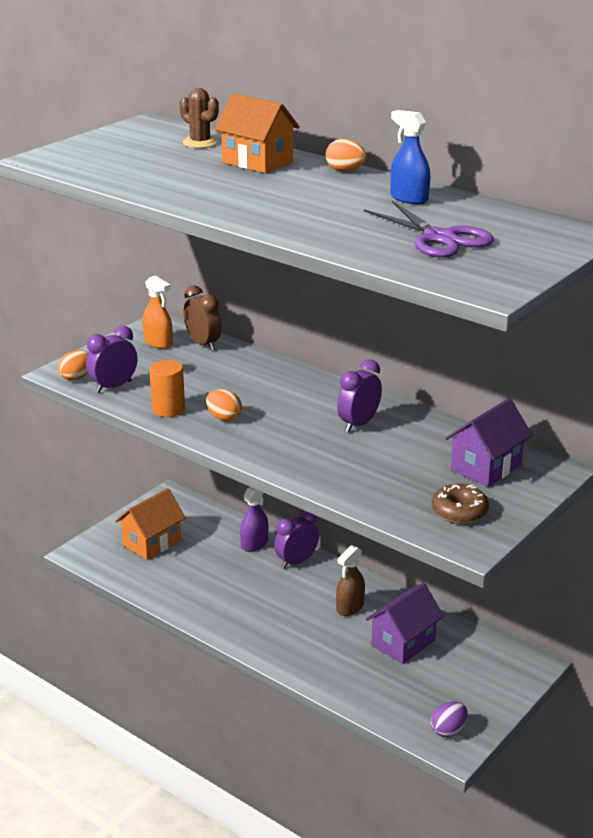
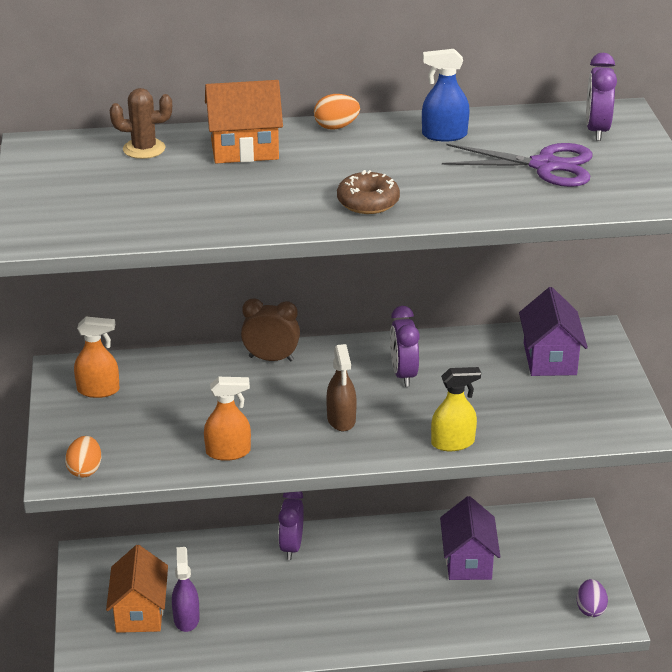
camera: 45 degrees left, 5 degrees up
purple clock [86,326,138,393] -> purple clock moved to [586,53,617,141]
orange cylinder [149,360,185,417] -> orange spray bottle [204,377,251,461]
brown clock [184,285,222,351] -> brown clock moved to [241,298,300,361]
orange egg [206,389,242,421] -> none
purple spray bottle [240,487,268,552] -> purple spray bottle moved to [172,547,200,632]
brown spray bottle [336,545,365,616] -> brown spray bottle moved to [326,344,357,431]
brown donut [432,484,489,524] -> brown donut moved to [337,170,400,214]
none -> yellow spray bottle [431,367,481,451]

